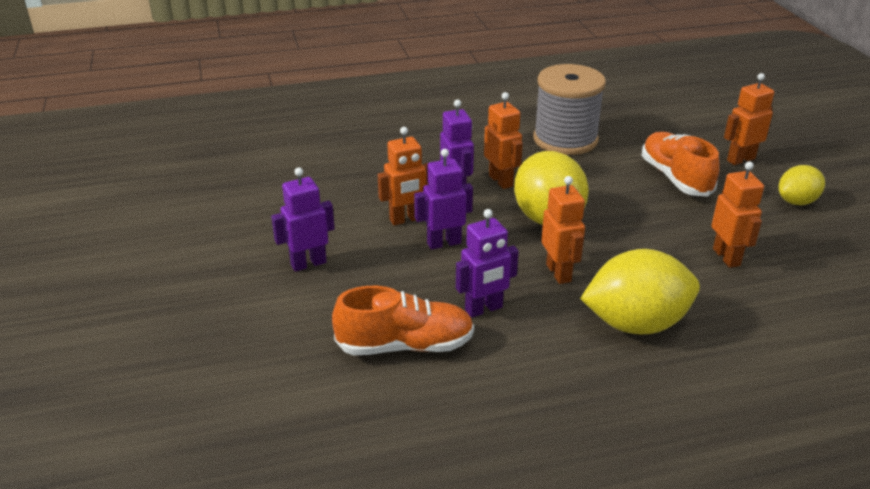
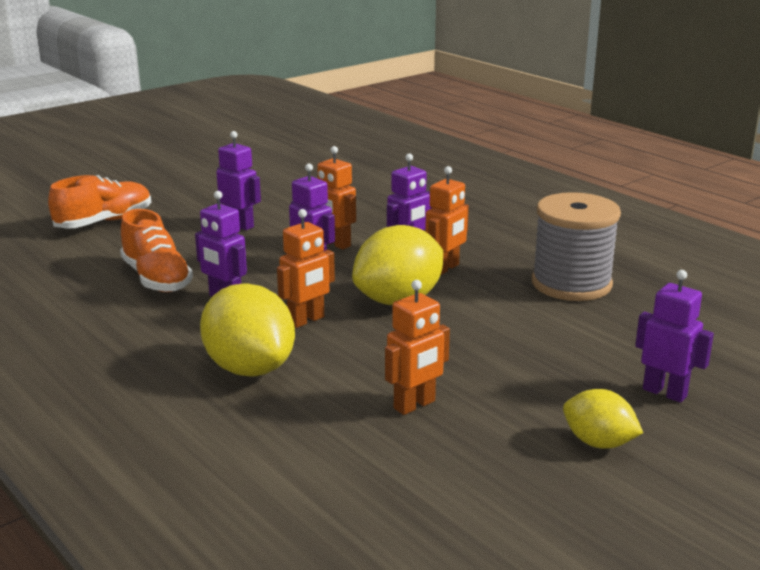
camera: 65 degrees right, 10 degrees down
orange shoe [642,132,720,197] -> orange shoe moved to [48,175,151,229]
orange robot [724,73,774,165] -> purple robot [635,270,714,403]

